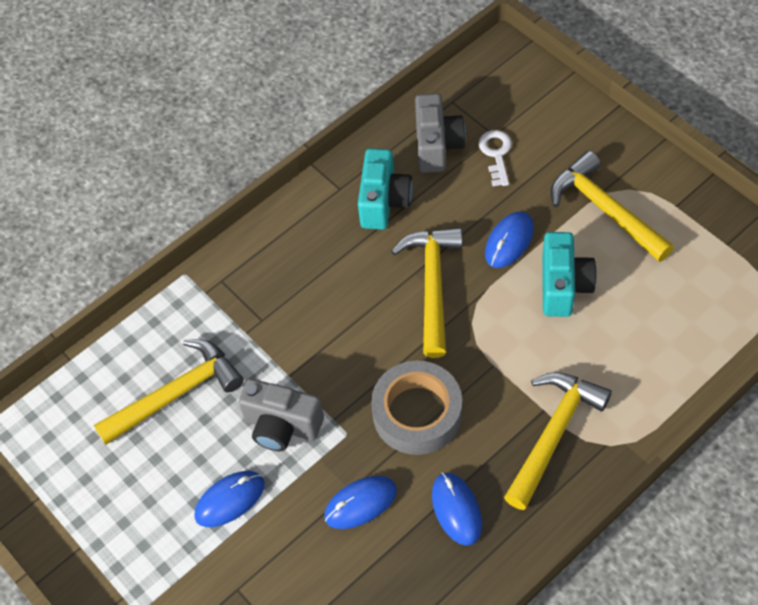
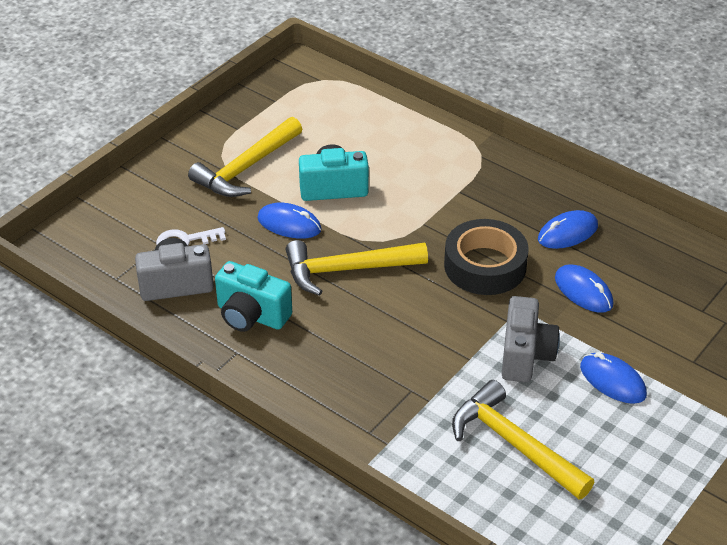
camera: 105 degrees left, 15 degrees down
turquoise camera [358,148,413,230] -> turquoise camera turned 150 degrees counterclockwise [215,261,292,332]
grey tape [371,361,462,455] -> black tape [444,219,529,295]
yellow hammer [504,372,612,510] -> none

